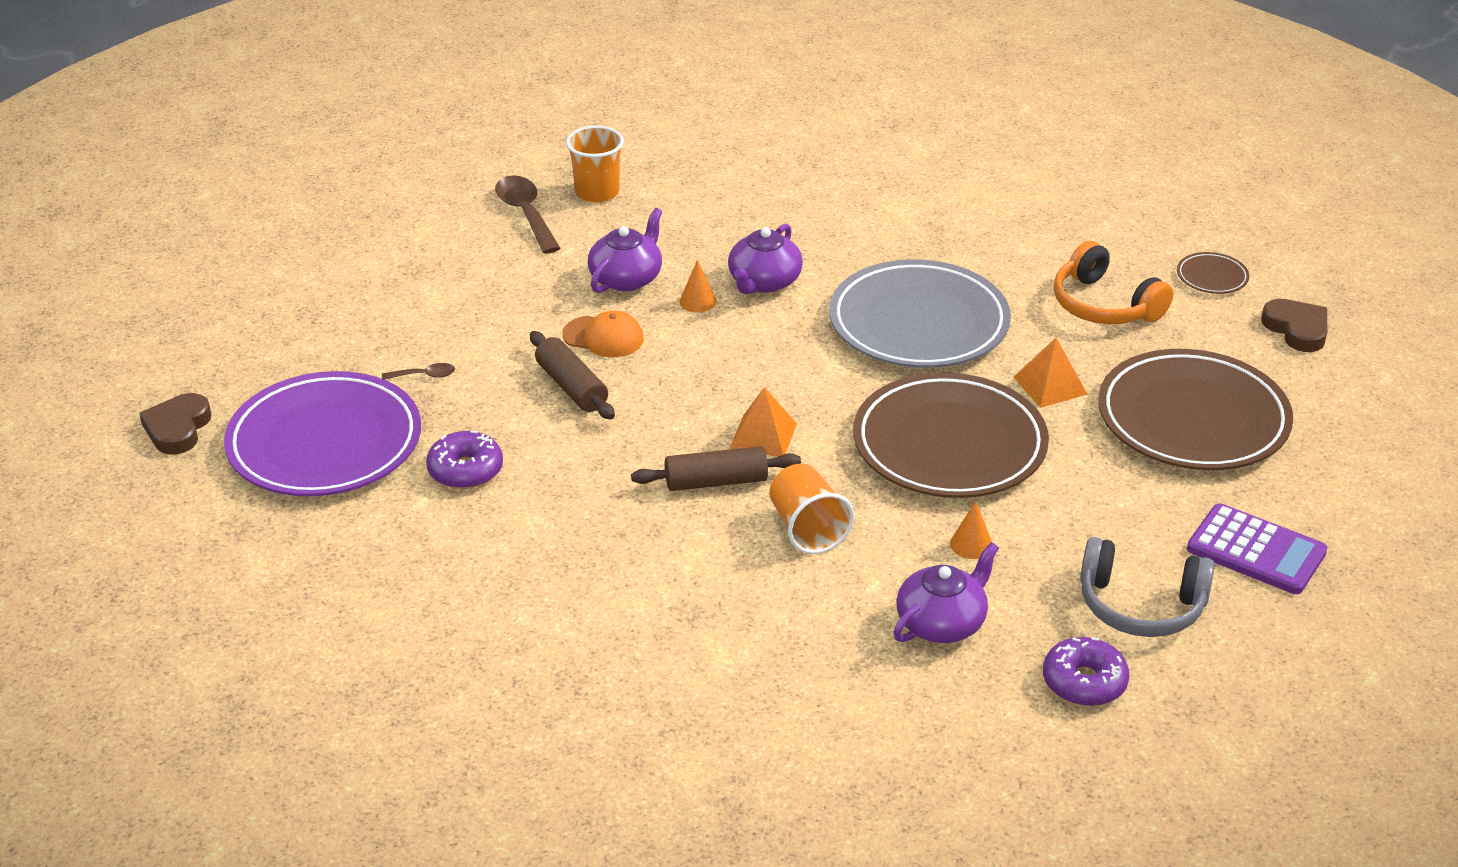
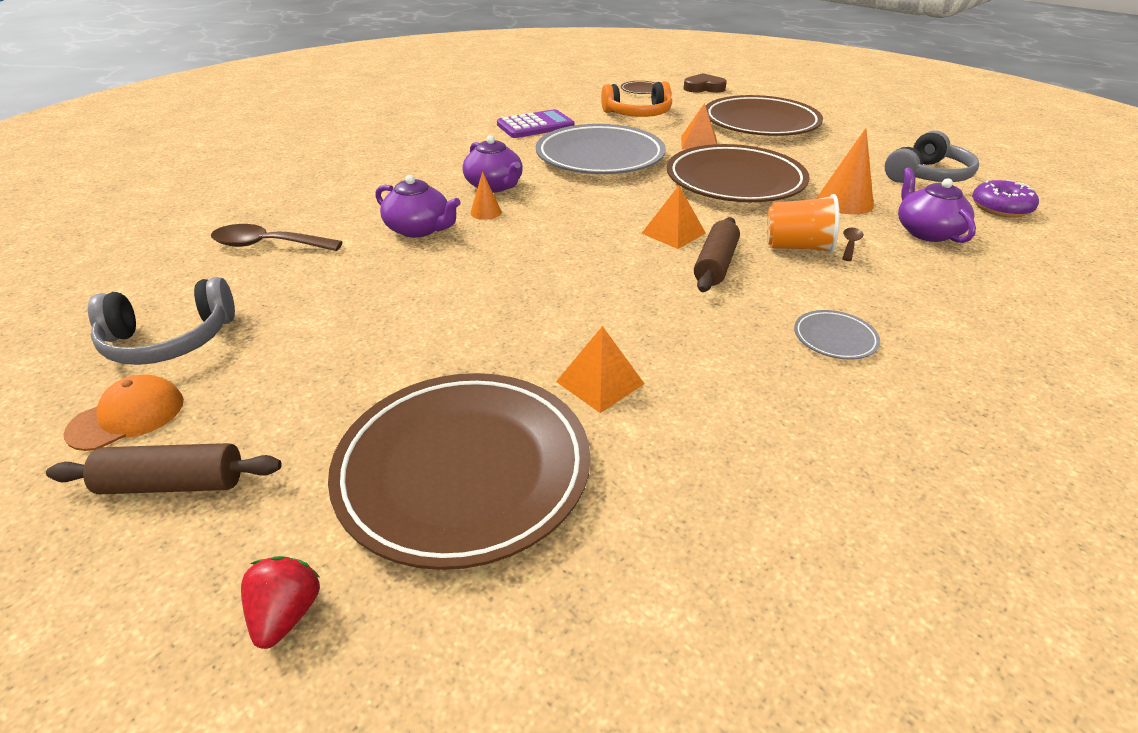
camera: 60 degrees left, 0 degrees up
brown heart [139,393,211,454] -> red strawberry [241,556,321,649]
purple plate [224,371,421,496] -> brown plate [328,373,591,570]
brown spoon [382,363,455,379] -> brown spoon moved to [842,228,863,261]
purple donut [426,431,503,489] -> orange pyramid [556,326,645,413]
brown rolling pin [530,331,615,420] -> brown rolling pin moved to [46,443,281,494]
orange cap [562,311,644,358] -> orange cap moved to [63,374,184,451]
orange cup [566,126,624,203] -> none
purple teapot [588,208,662,293] -> purple teapot turned 150 degrees clockwise [375,175,461,238]
orange cone [950,501,992,559] -> orange cone [817,128,874,214], size x1.78
purple calculator [1187,503,1328,594] -> purple calculator moved to [497,109,575,138]
none -> grey headphones [88,277,235,365]
none -> grey plate [794,310,880,360]

